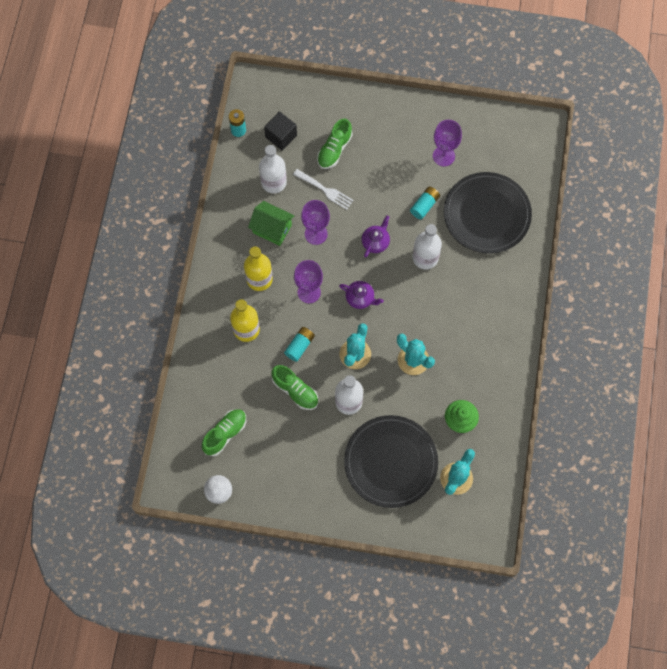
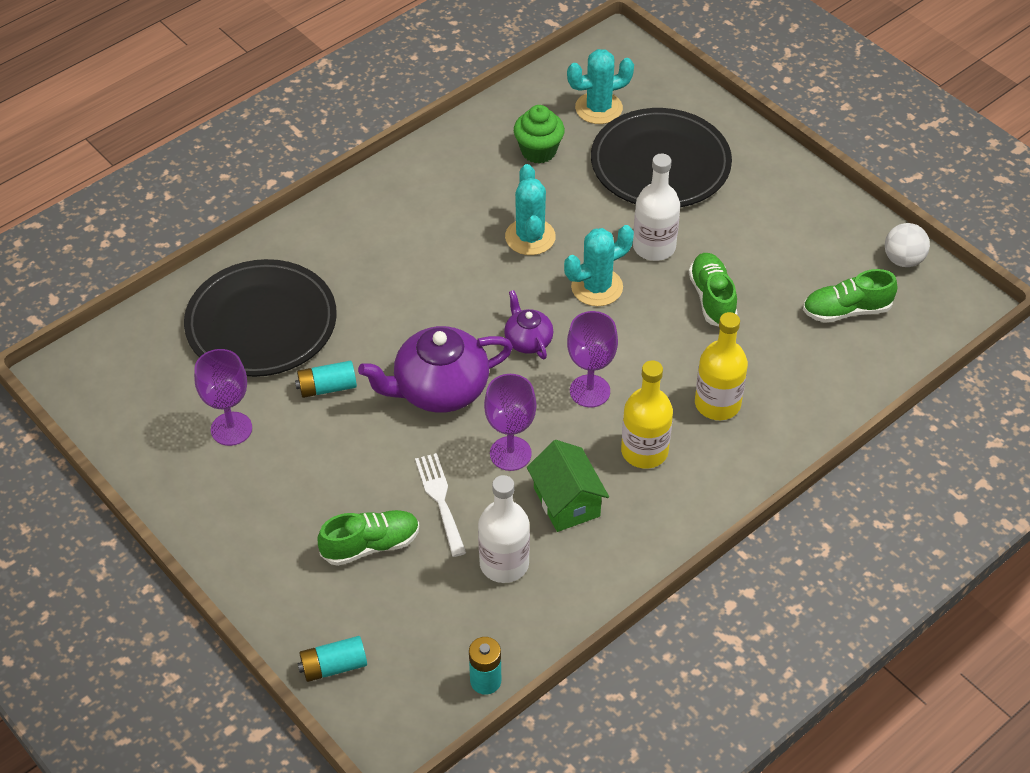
camera: 140 degrees left, 20 degrees down
black cube [264,112,297,150] -> none
turquoise battery [284,327,315,362] -> turquoise battery moved to [297,636,367,682]
purple teapot [362,215,390,257] -> purple teapot [358,326,513,413], size x1.89
white bottle [413,224,442,269] -> none

